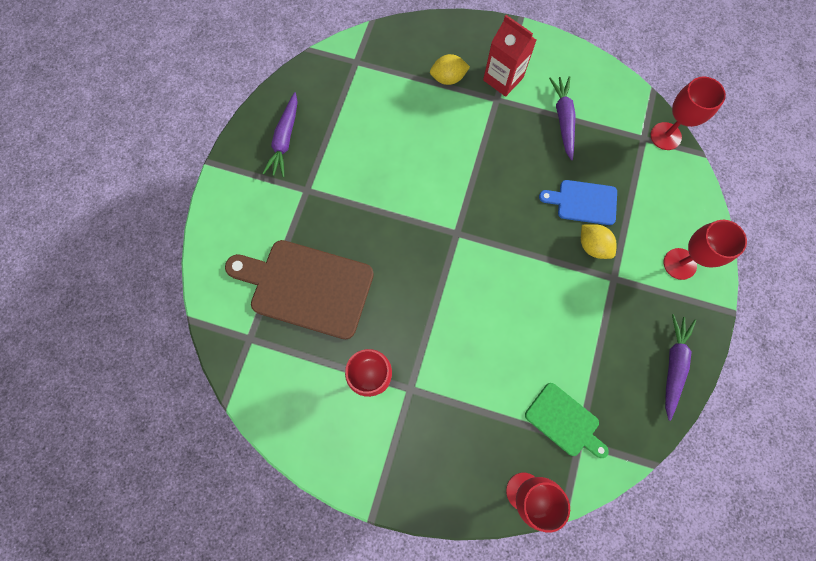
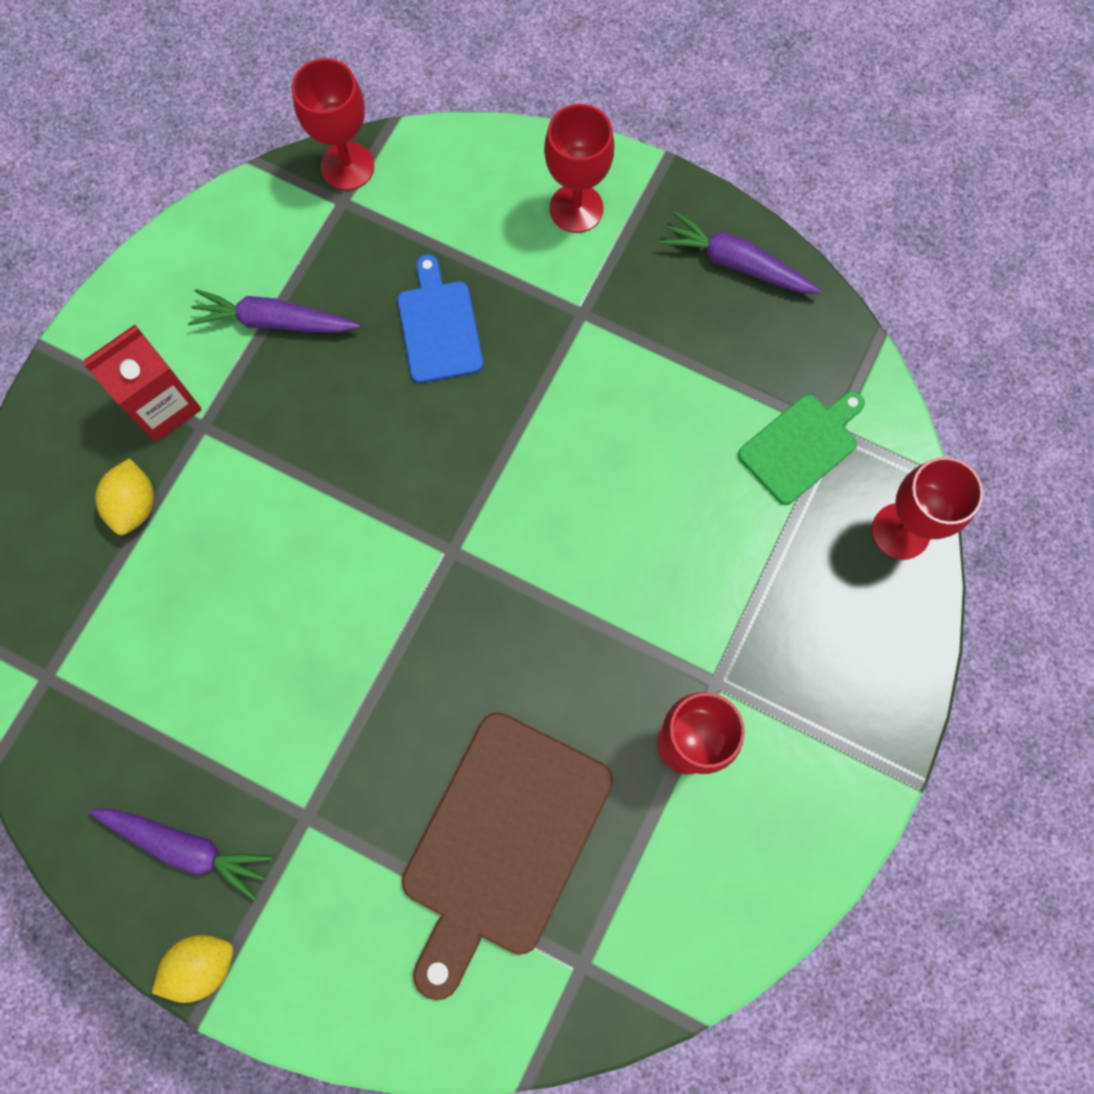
camera: 80 degrees left, 0 degrees up
blue cutting board [539,180,617,225] -> blue cutting board turned 150 degrees clockwise [398,255,483,383]
yellow lemon [581,224,617,259] -> yellow lemon moved to [152,935,234,1003]

